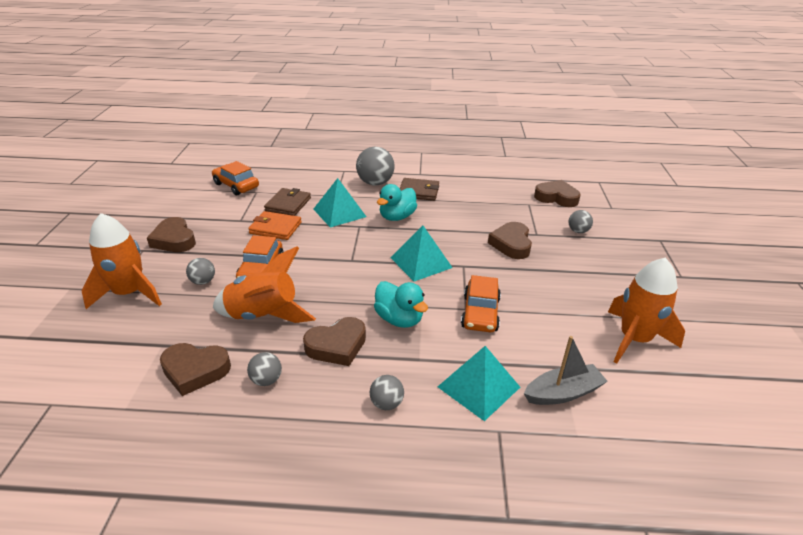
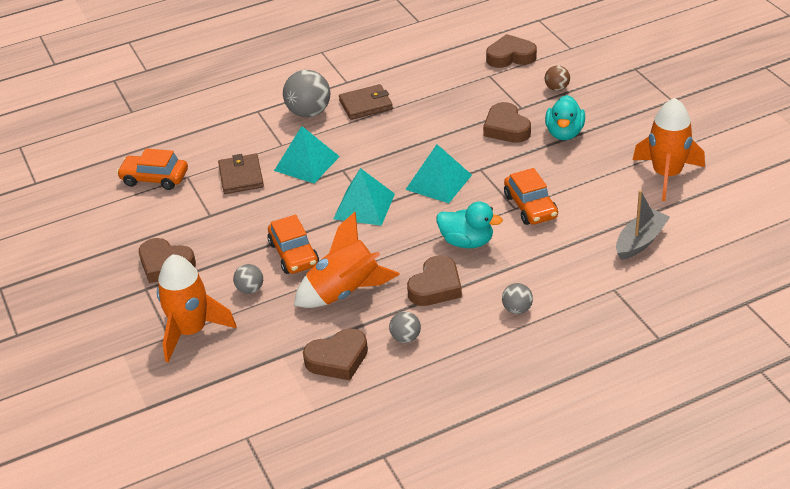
camera: 25 degrees left, 5 degrees up
orange wallet [248,211,302,240] -> none
turquoise duck [377,184,417,221] -> turquoise duck moved to [545,95,585,140]
turquoise pyramid [438,346,520,421] -> turquoise pyramid moved to [333,168,395,226]
grey ball [569,210,593,233] -> brown ball [545,65,570,91]

